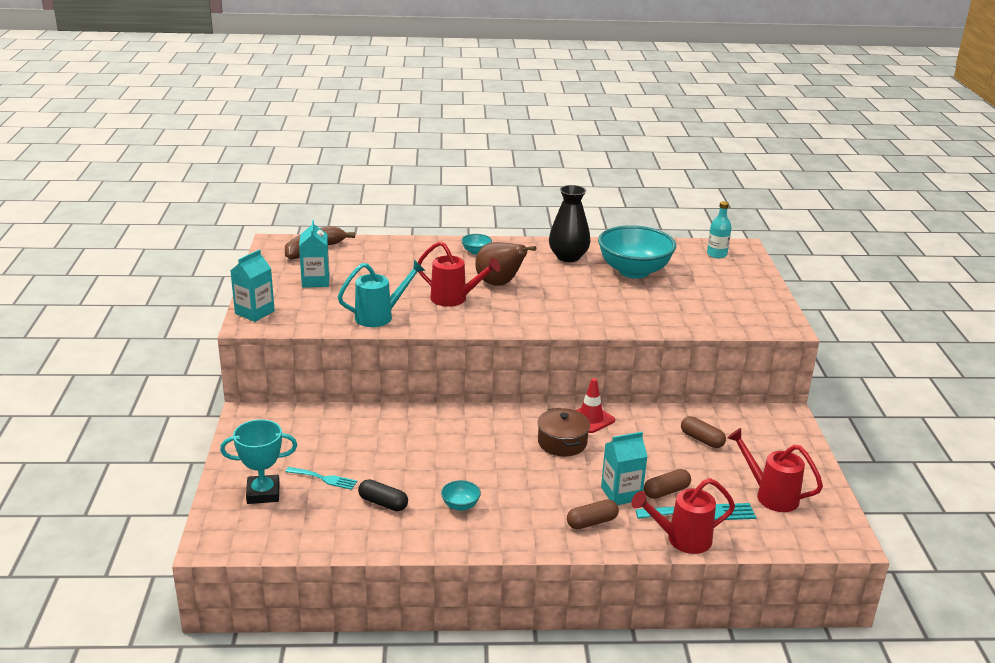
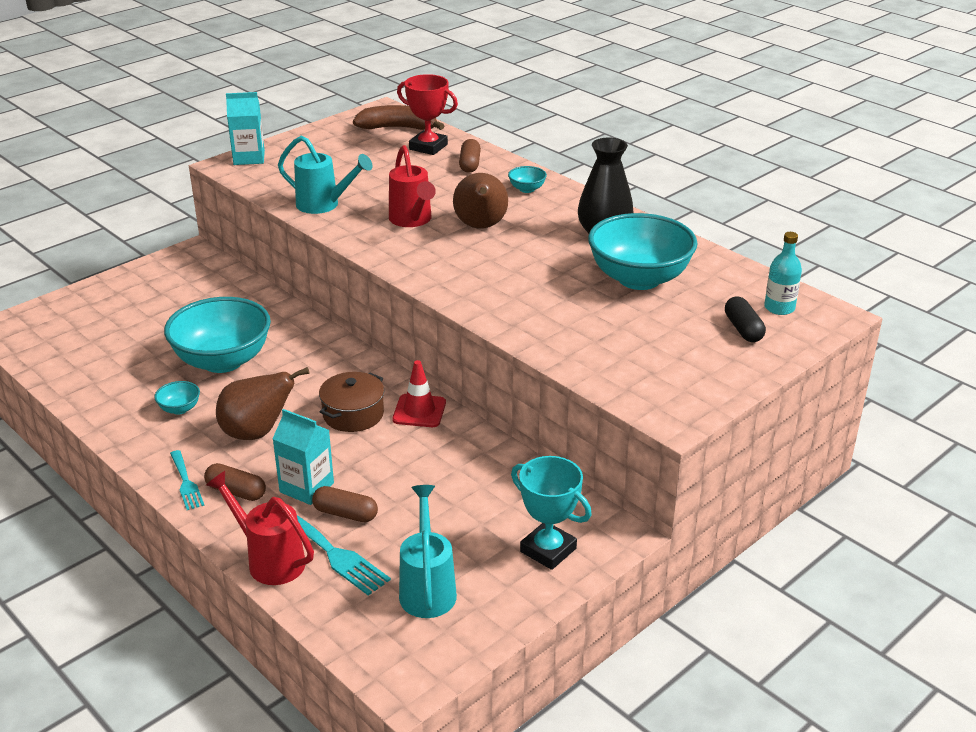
camera: 50 degrees right, 5 degrees up
turquoise trophy [220,419,297,504] -> turquoise trophy moved to [511,456,592,570]
turquoise fork [285,467,357,490] -> turquoise fork moved to [170,450,205,510]
turquoise carton [299,220,330,288] -> none
black capsule [358,479,408,511] -> black capsule moved to [725,296,766,342]
brown capsule [681,416,726,448] -> brown capsule moved to [459,139,481,173]
red watering can [727,428,823,512] -> turquoise watering can [399,485,457,618]
none -> turquoise bowl [164,297,271,373]
none -> brown pear [216,367,309,440]
none -> red trophy [397,74,458,155]

